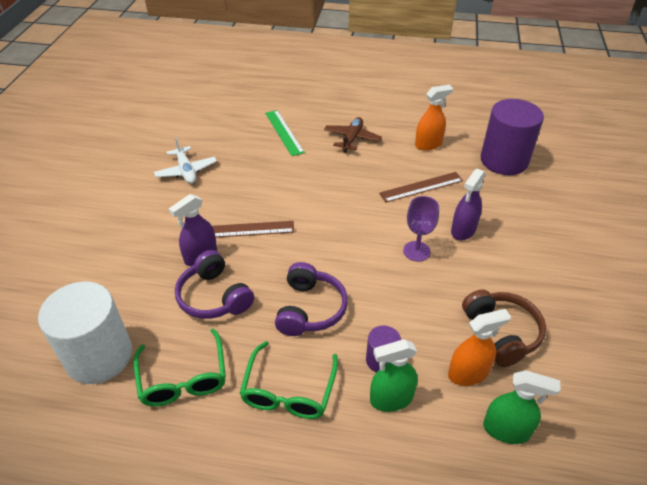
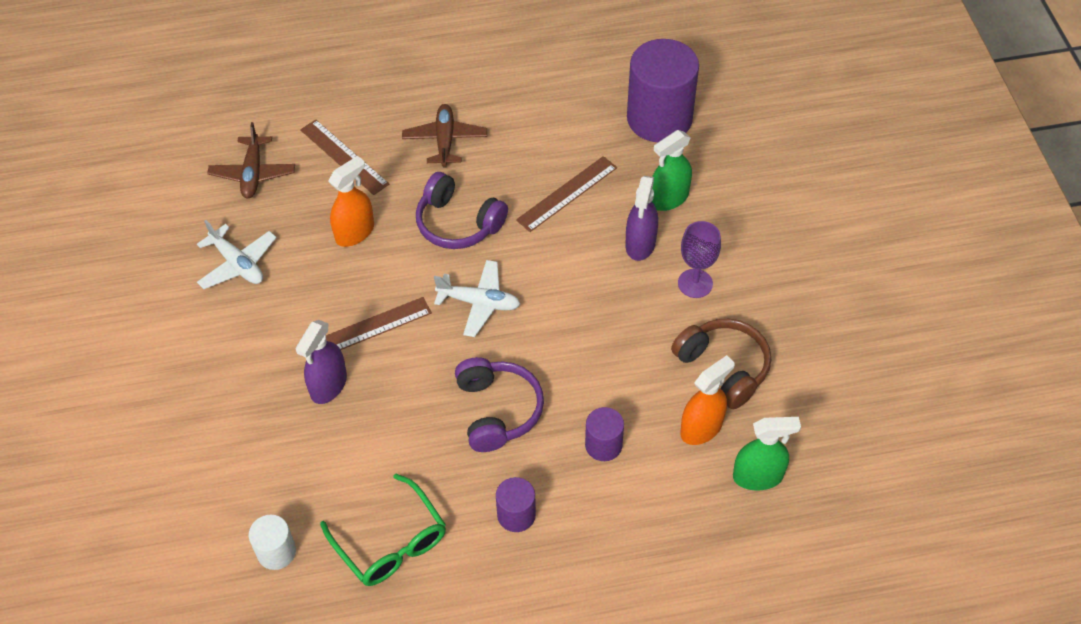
camera: 20 degrees left, 10 degrees up
white cylinder [38,282,132,384] -> white cylinder [249,515,296,570], size x0.48
purple headphones [175,250,254,319] -> purple headphones moved to [416,172,508,249]
green glasses [240,341,338,419] -> purple cylinder [496,477,536,532]
green ruler [265,110,305,156] -> brown ruler [300,119,389,195]
green spray bottle [370,339,418,412] -> green spray bottle moved to [652,130,692,211]
purple goblet [403,196,439,261] -> purple goblet moved to [678,221,721,298]
orange spray bottle [415,85,453,151] -> orange spray bottle moved to [328,156,374,247]
none -> brown plane [207,122,295,198]
none -> white plane [434,260,520,337]

